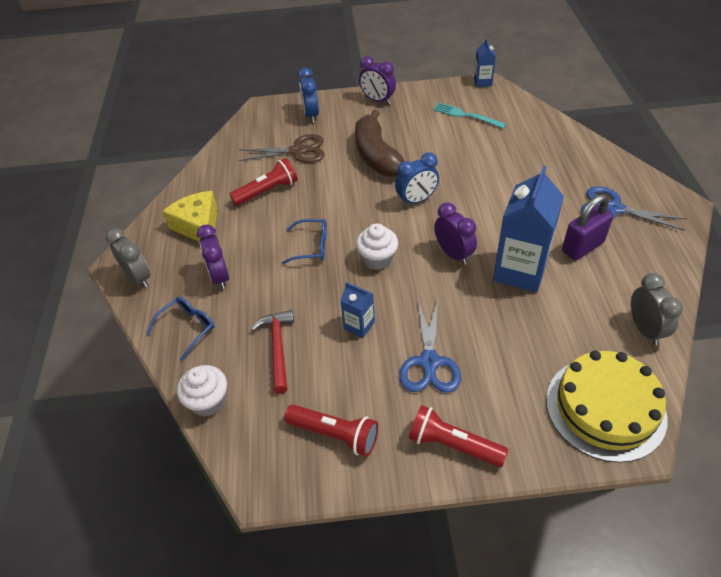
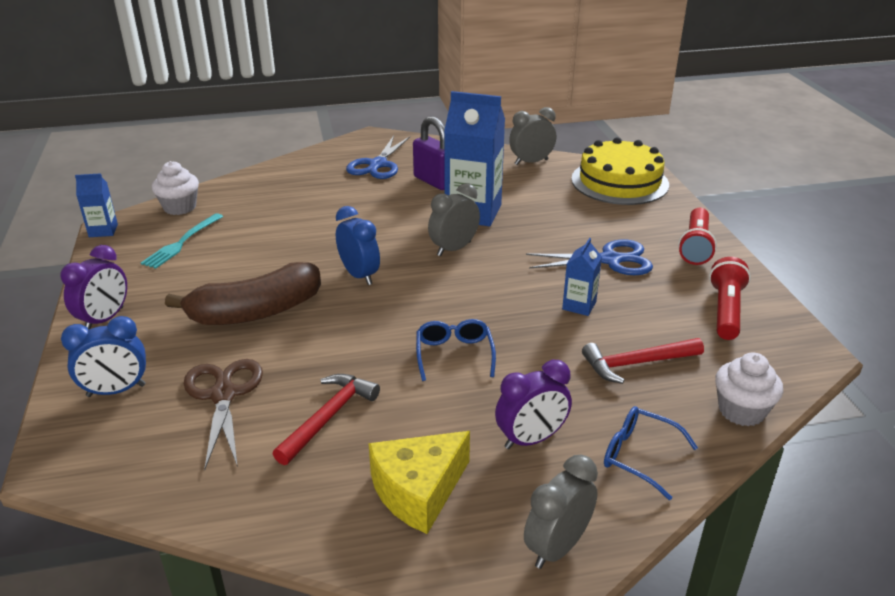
camera: 100 degrees left, 15 degrees down
red flashlight [229,158,298,206] -> red hammer [273,374,380,465]
white cupcake [356,224,398,270] -> white cupcake moved to [152,161,199,215]
purple clock [434,202,477,265] -> grey clock [428,183,480,256]

